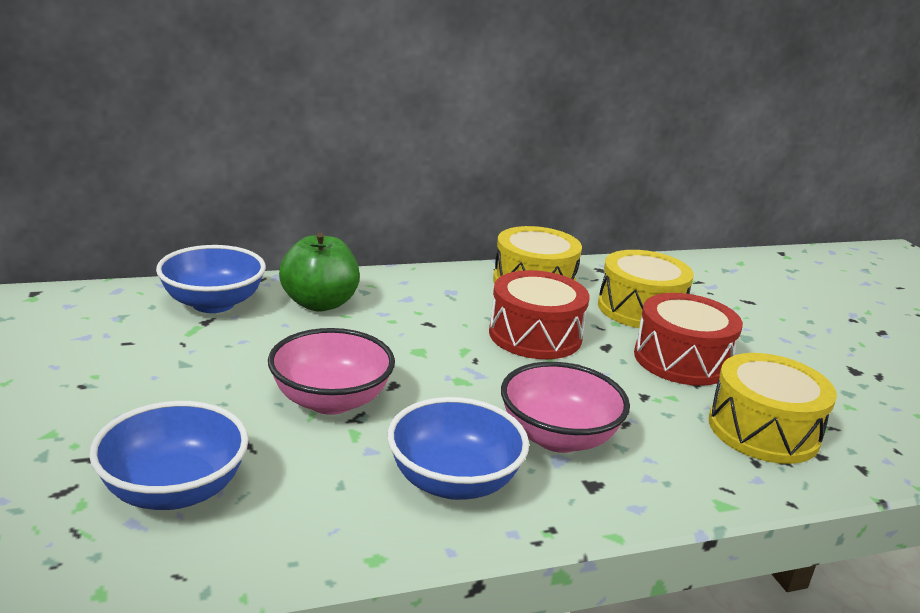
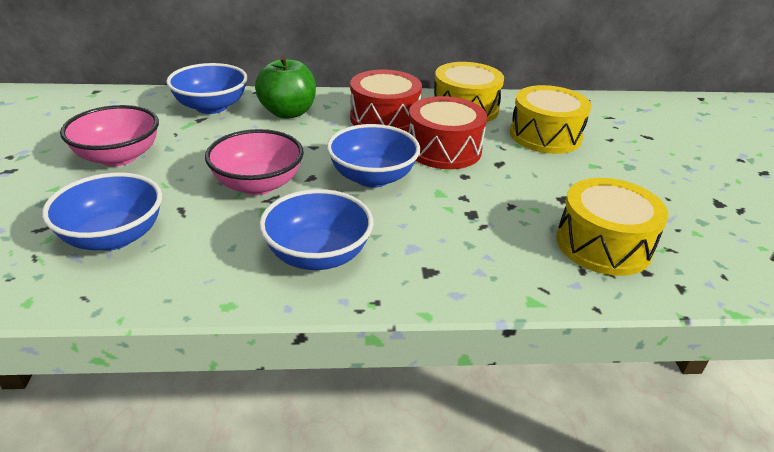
camera: 15 degrees right, 10 degrees up
pink bowl [501,362,630,453] -> pink bowl moved to [60,105,159,167]
red drum [634,293,743,386] -> red drum moved to [350,69,422,132]
none -> blue bowl [327,124,420,188]

